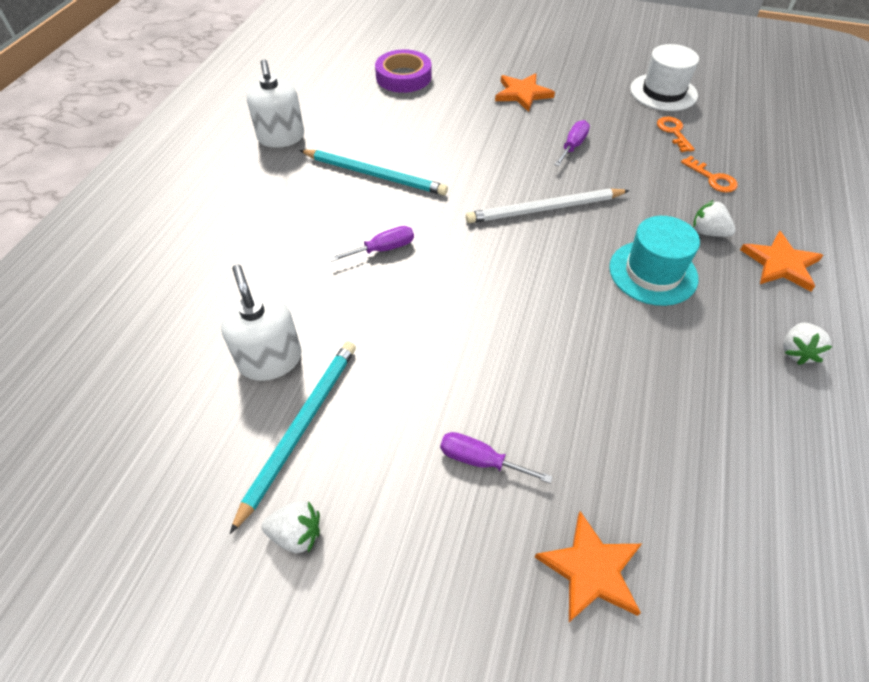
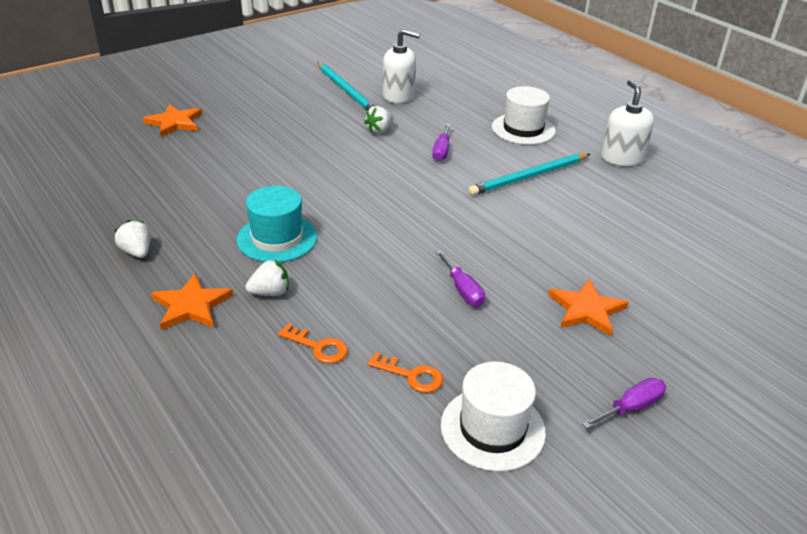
camera: 125 degrees right, 15 degrees down
white soap dispenser [247,59,304,148] -> white soap dispenser turned 60 degrees clockwise [601,79,654,166]
white strawberry [262,501,320,553] -> white strawberry moved to [364,106,394,134]
purple tape [375,49,431,93] -> none
purple screwdriver [440,432,552,483] -> purple screwdriver moved to [582,378,666,429]
white pencil [466,188,630,223] -> none
orange key [681,156,738,193] -> orange key turned 150 degrees counterclockwise [278,324,348,364]
none -> white hat [492,86,556,145]

